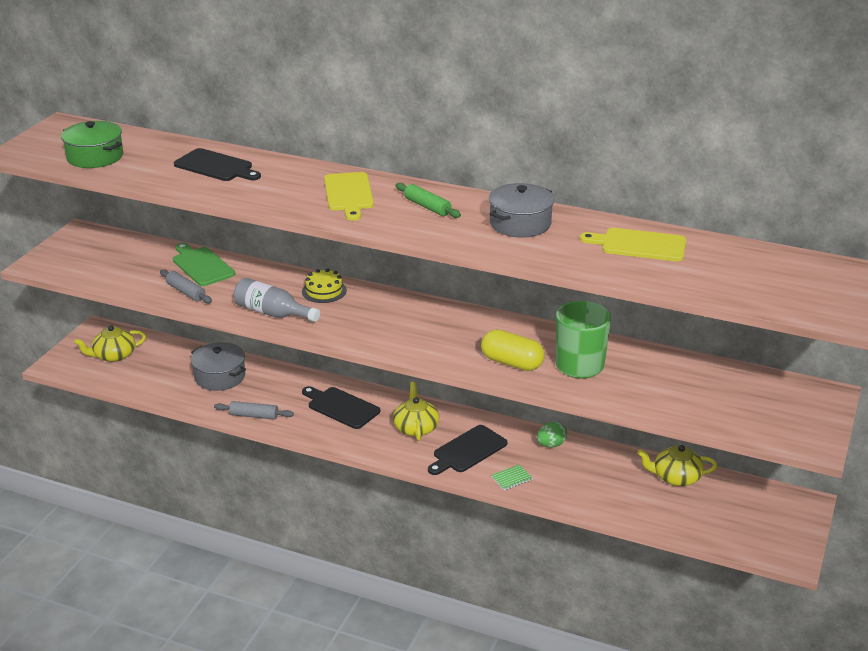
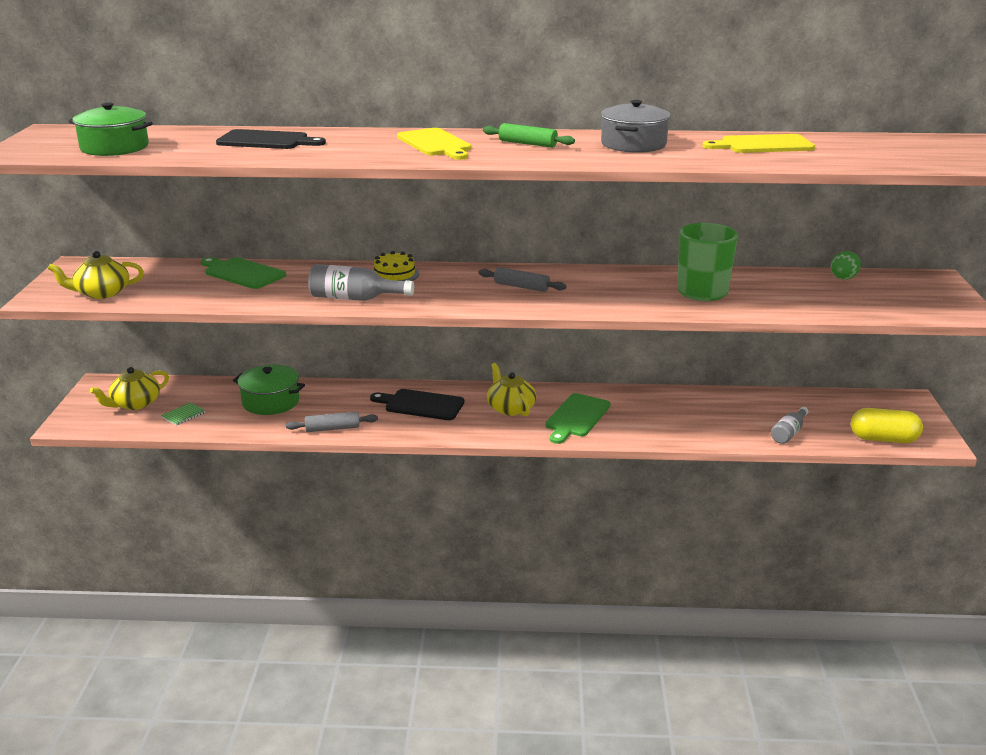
camera: 20 degrees left, 5 degrees down
grey rolling pin [160,269,212,304] -> grey rolling pin moved to [479,267,567,292]
grey pot [191,342,246,391] -> green pot [233,365,305,415]
black cutting board [428,425,507,475] -> green cutting board [545,393,611,444]
yellow capsule [481,329,544,371] -> yellow capsule moved to [851,408,923,443]
green notebook [491,464,533,490] -> green notebook moved to [161,403,206,426]
green egg [537,422,567,448] -> green egg moved to [831,251,861,280]
yellow teapot [637,445,717,486] -> yellow teapot moved to [48,251,144,299]
none -> grey bottle [771,407,808,444]

